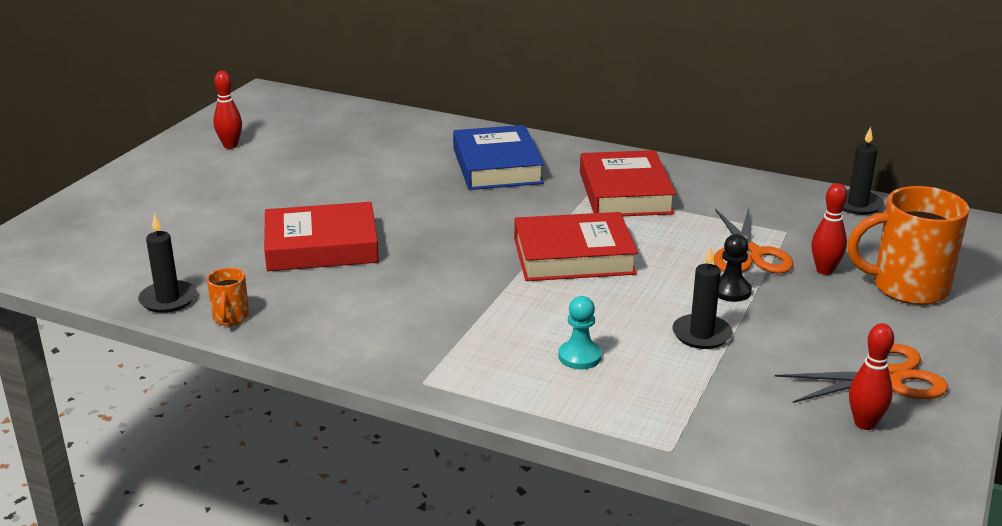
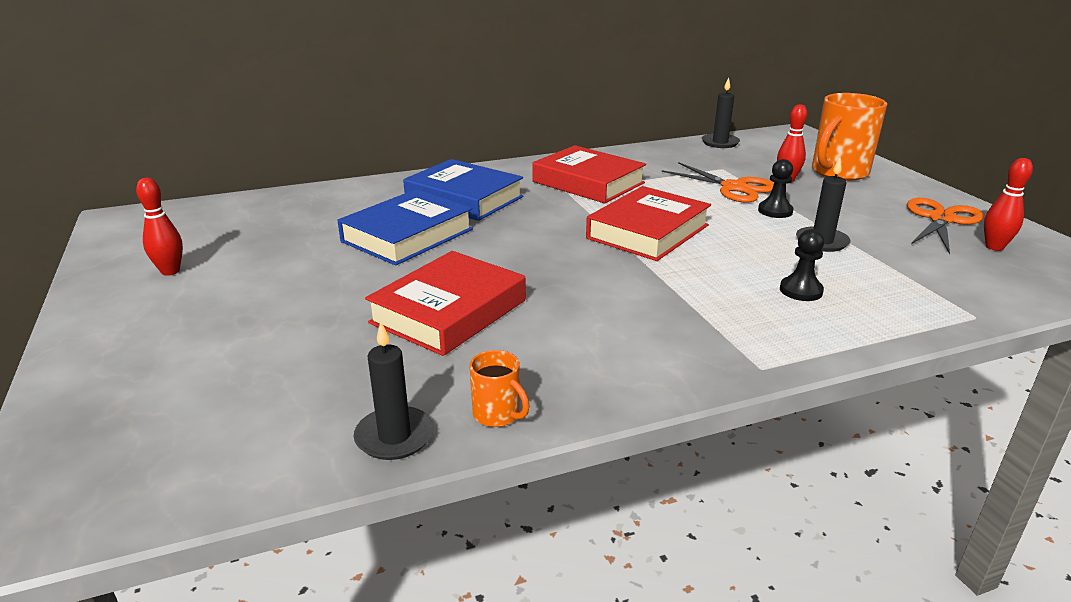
camera: 45 degrees left, 0 degrees up
turquoise pawn [558,296,602,369] -> black pawn [780,229,824,301]
none -> blue book [337,189,473,265]

